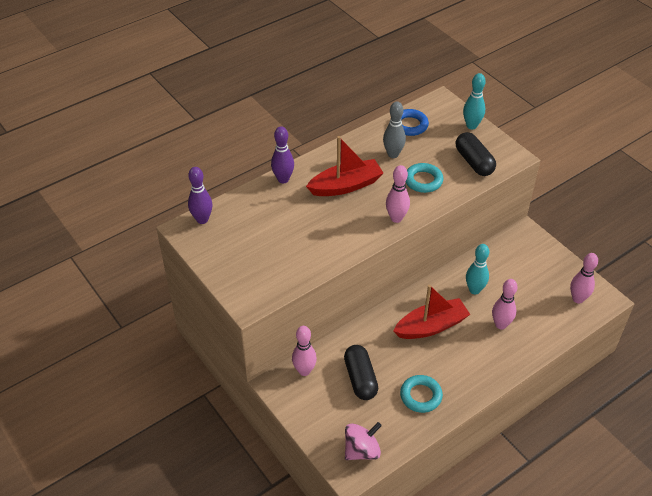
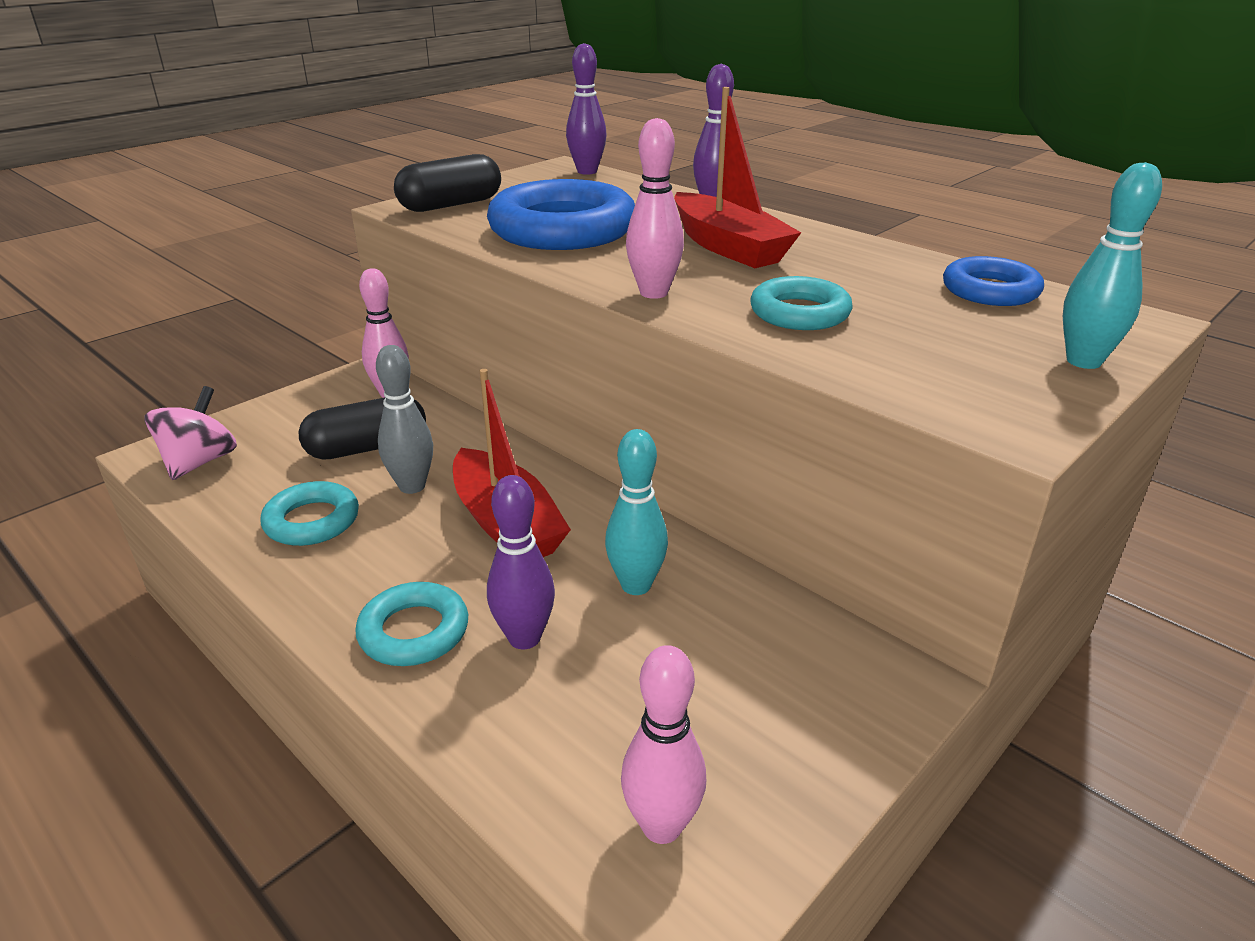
camera: 80 degrees right, 15 degrees down
pink spinning top [345,422,382,460] -> pink spinning top turned 120 degrees counterclockwise [145,386,237,480]
grey bowling pin [383,102,406,158] -> grey bowling pin moved to [376,345,433,494]
black capsule [456,132,496,176] -> black capsule moved to [394,154,501,212]
pink bowling pin [492,279,518,329] -> purple bowling pin [487,475,555,649]
none -> turquoise ring [355,582,468,666]
none -> blue ring [487,179,635,250]

